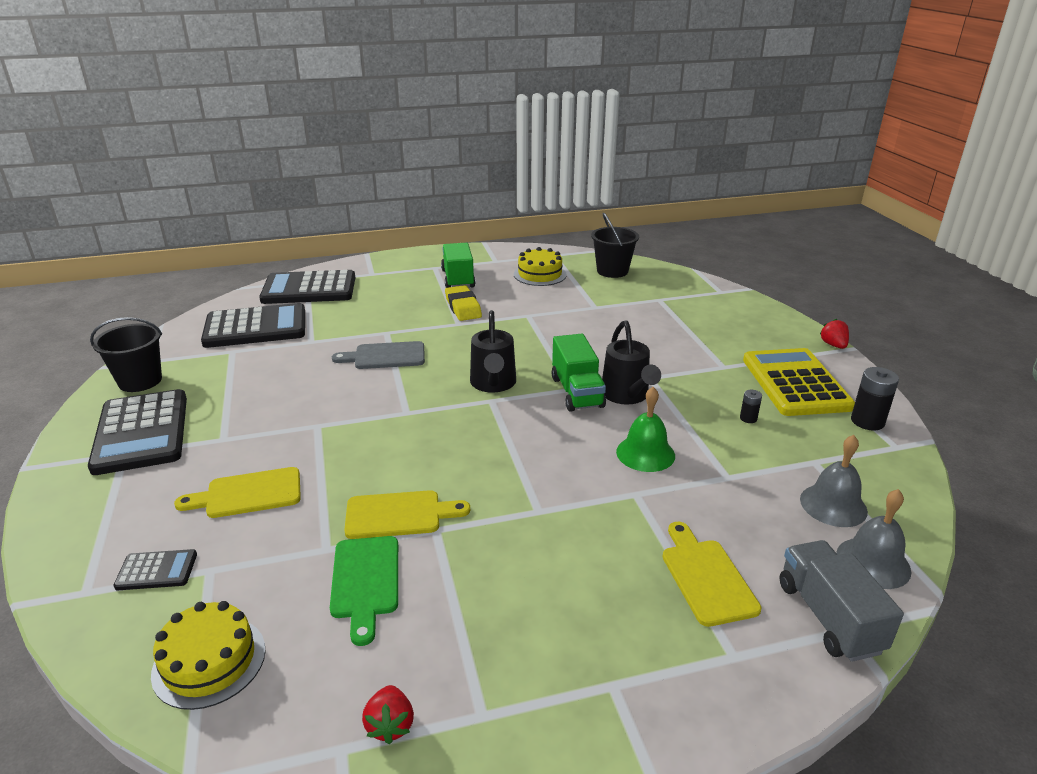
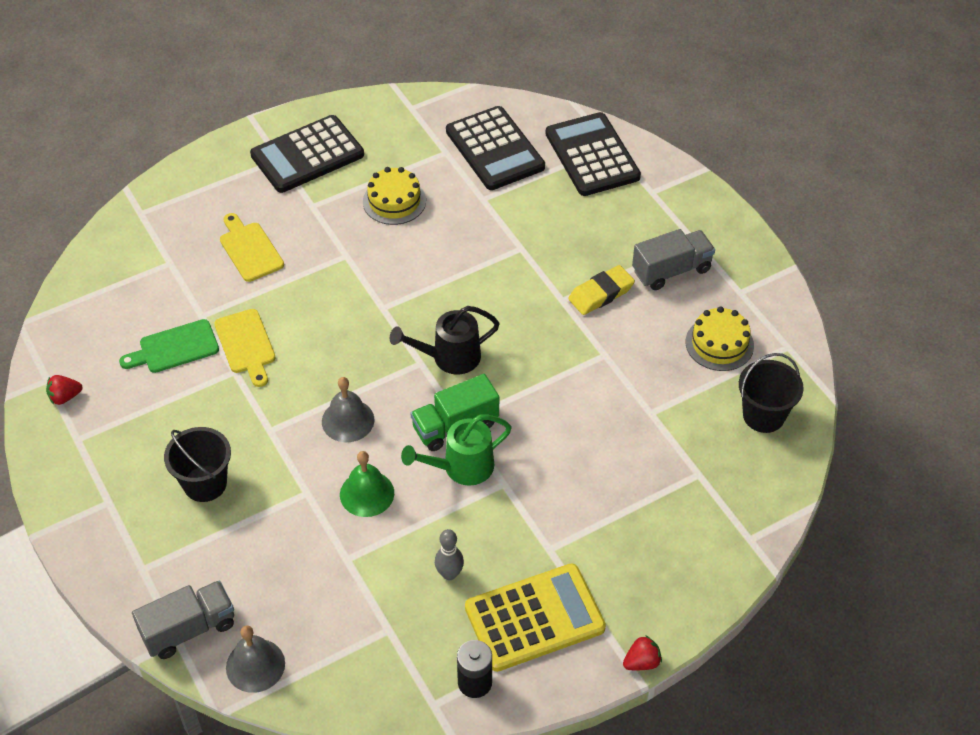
camera: 75 degrees right, 20 degrees up
black bucket [90,317,162,392] -> black bucket moved to [164,427,231,502]
black calculator [113,549,197,590] -> none
yellow cake [151,601,266,710] -> yellow cake moved to [363,167,426,225]
grey cutting board [332,341,425,369] -> none
green truck [441,243,476,288] -> grey truck [632,229,715,290]
black watering can [602,320,661,405] -> green watering can [401,415,512,486]
yellow cutting board [662,522,762,627] -> none
black battery [740,390,762,423] -> grey bowling pin [435,529,464,580]
grey bell [800,435,868,527] -> grey bell moved to [322,377,374,442]

